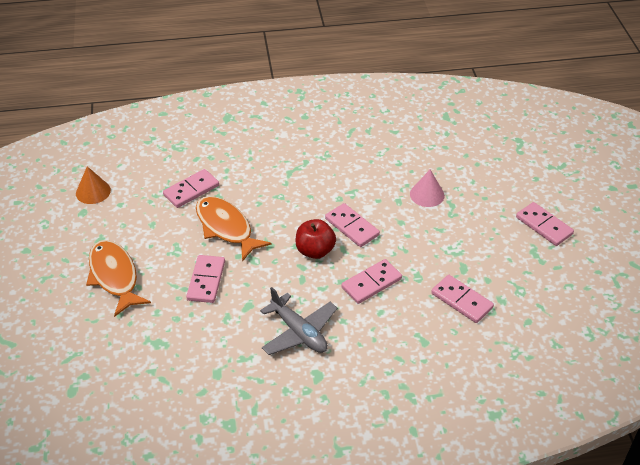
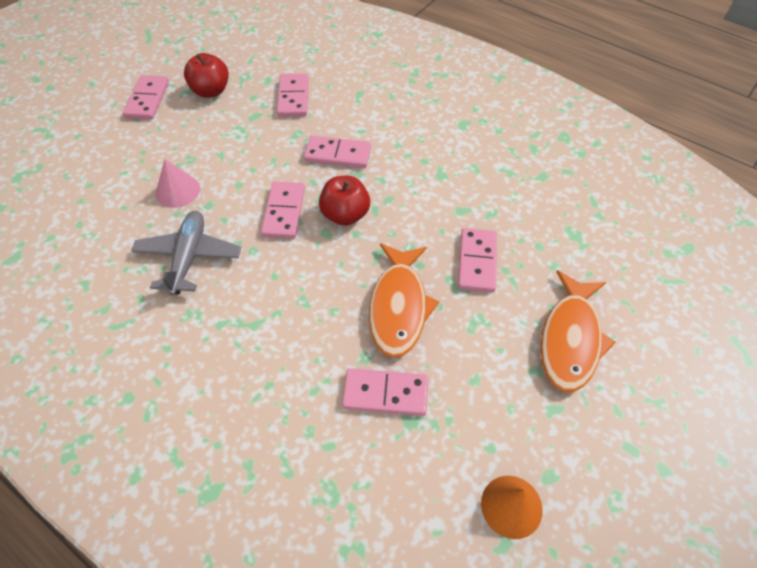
camera: 135 degrees left, 10 degrees up
pink domino [186,255,225,303] -> pink domino turned 45 degrees counterclockwise [458,228,497,293]
grey plane [260,287,337,355] -> grey plane moved to [131,211,241,296]
none -> red apple [184,53,229,98]

